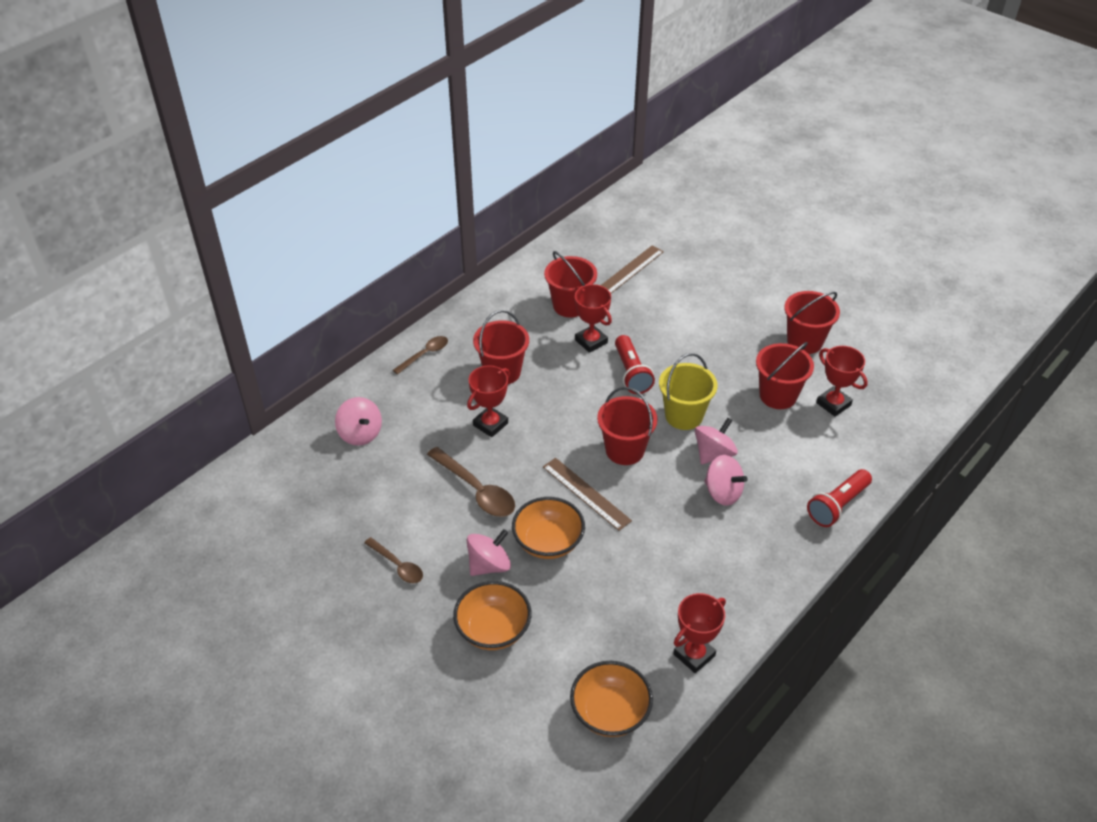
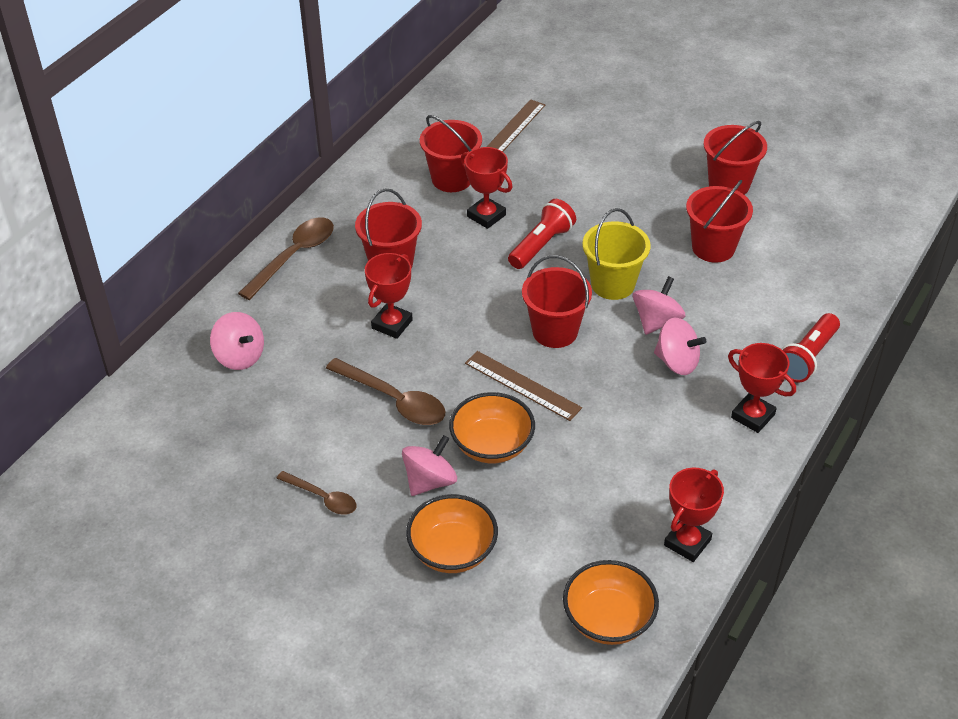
camera: 10 degrees left, 0 degrees up
brown spoon [393,336,448,374] -> brown spoon [238,217,334,300], size x1.62
red flashlight [615,335,655,394] -> red flashlight turned 120 degrees counterclockwise [508,199,576,269]
red trophy [816,346,868,417] -> red trophy moved to [728,343,796,433]

